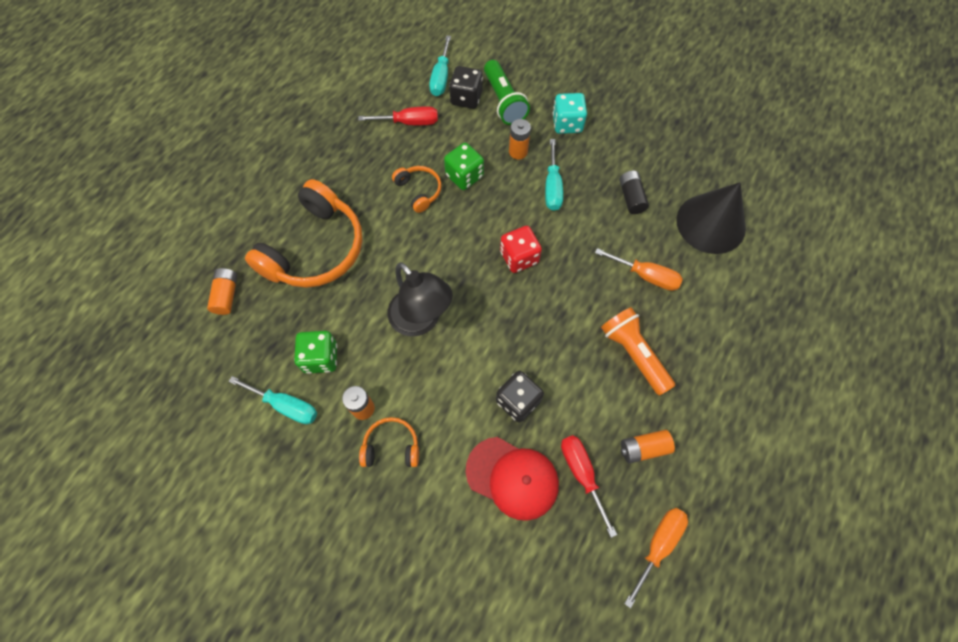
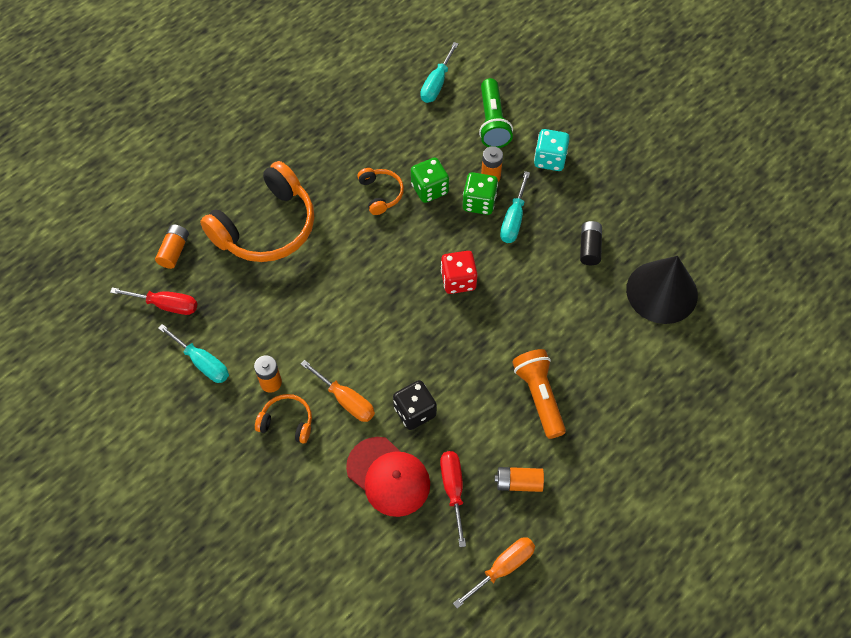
camera: 15 degrees right, 5 degrees down
green dice [294,331,337,374] -> green dice moved to [463,172,498,215]
red screwdriver [358,106,438,125] -> red screwdriver moved to [110,287,197,315]
black lamp [388,262,453,336] -> none
black dice [449,66,483,109] -> none
orange screwdriver [595,248,683,291] -> orange screwdriver moved to [301,360,375,422]

